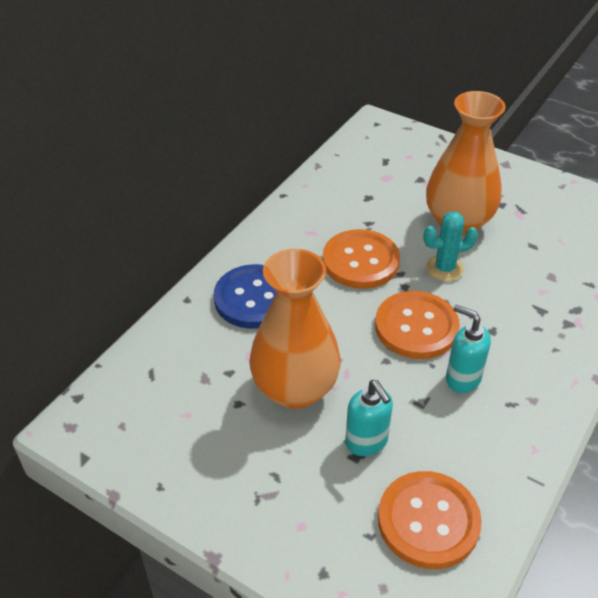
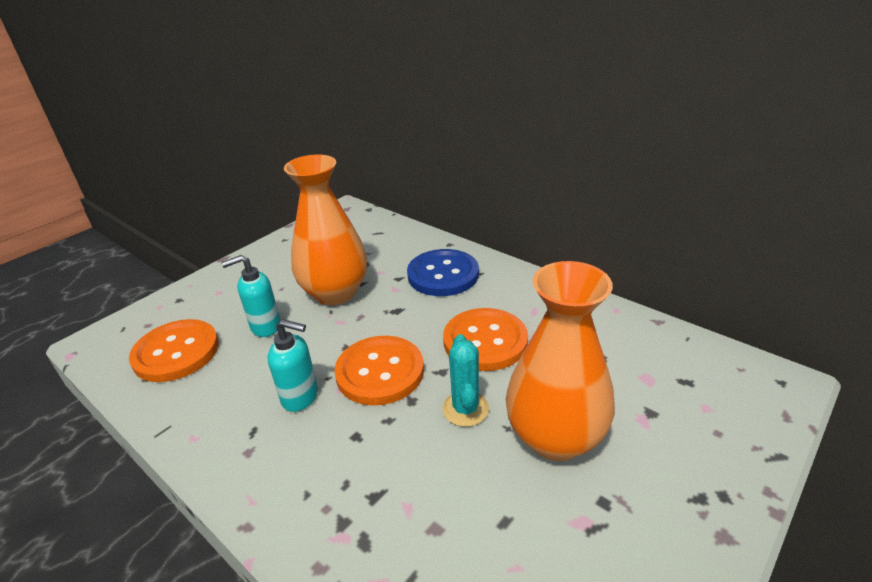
camera: 100 degrees right, 10 degrees down
turquoise soap dispenser [446,305,491,393] -> turquoise soap dispenser turned 60 degrees clockwise [268,319,318,412]

